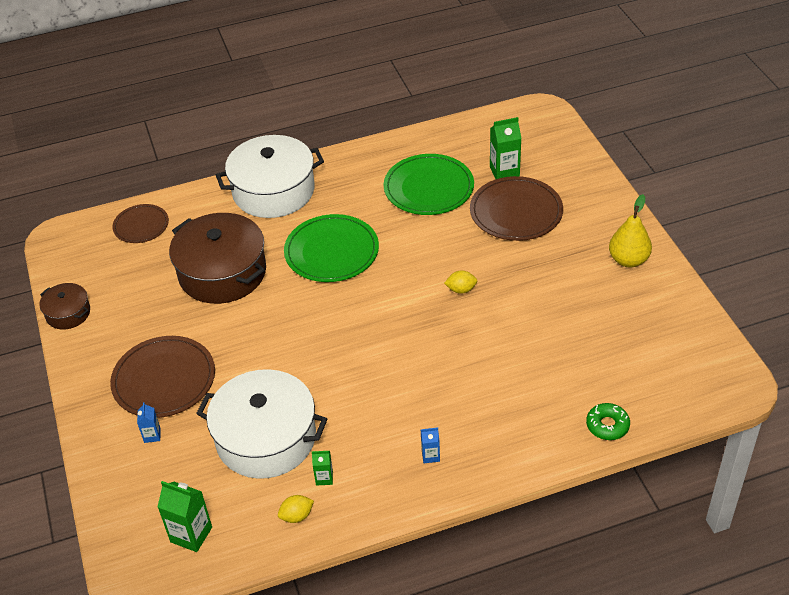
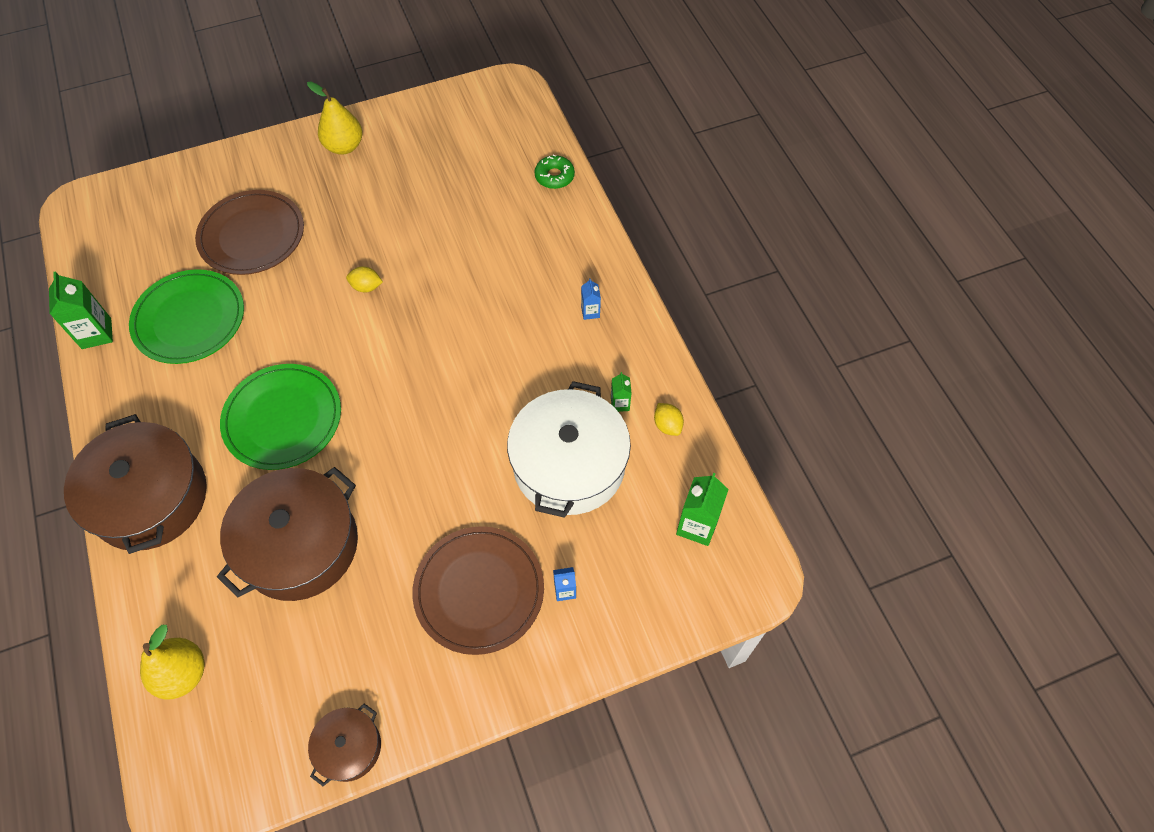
camera: 95 degrees left, 15 degrees up
brown plate [112,204,169,243] -> yellow pear [140,625,204,700]
white pot [216,135,324,218] -> brown pot [64,414,207,554]
yellow lemon [444,270,477,294] -> yellow lemon turned 75 degrees counterclockwise [346,266,383,293]
green carton [490,117,522,179] -> green carton moved to [49,271,113,349]

